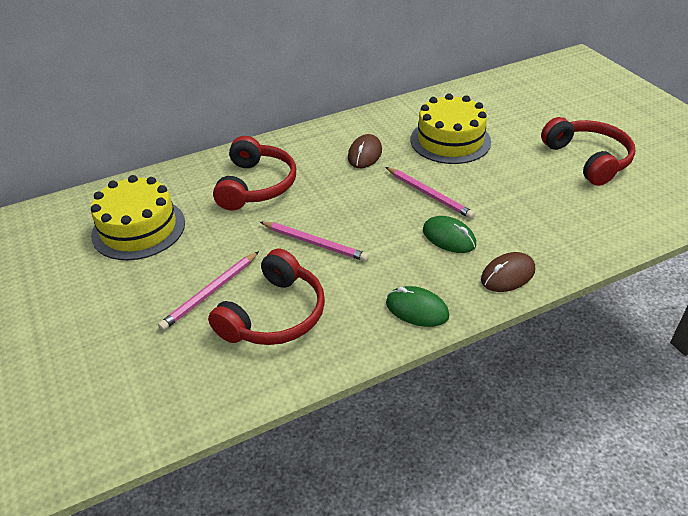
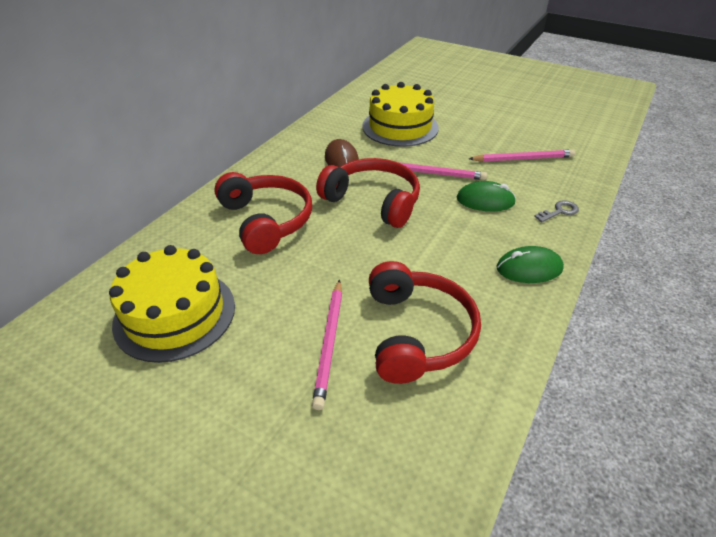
camera: 35 degrees left, 0 degrees up
pink pencil [260,222,369,262] -> pink pencil moved to [469,149,575,162]
brown mouse [481,252,535,292] -> grey key [534,200,579,222]
red headphones [541,117,635,186] -> red headphones moved to [316,158,420,228]

